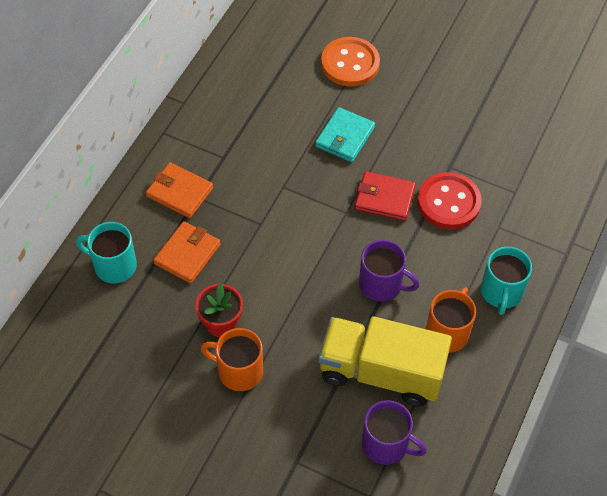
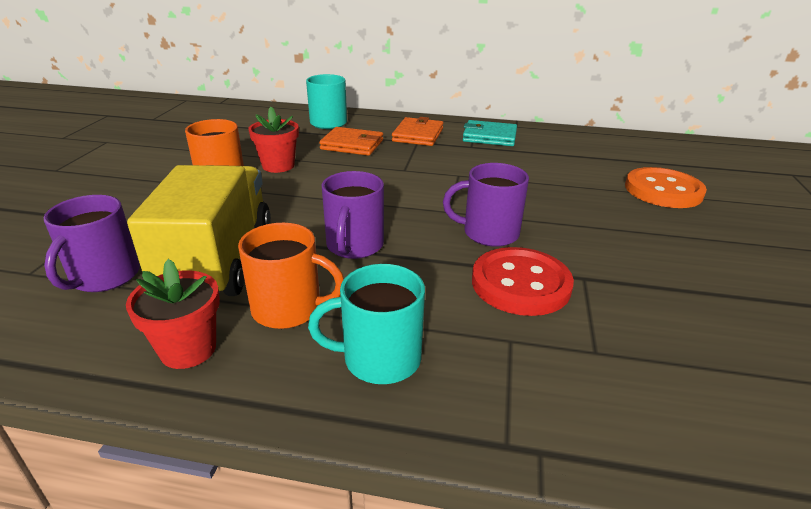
camera: 75 degrees right, 25 degrees down
turquoise wallet [315,107,375,162] -> turquoise wallet moved to [463,120,517,146]
red wallet [355,171,416,221] -> purple mug [443,163,529,247]
none -> red flower pot [126,259,220,369]

